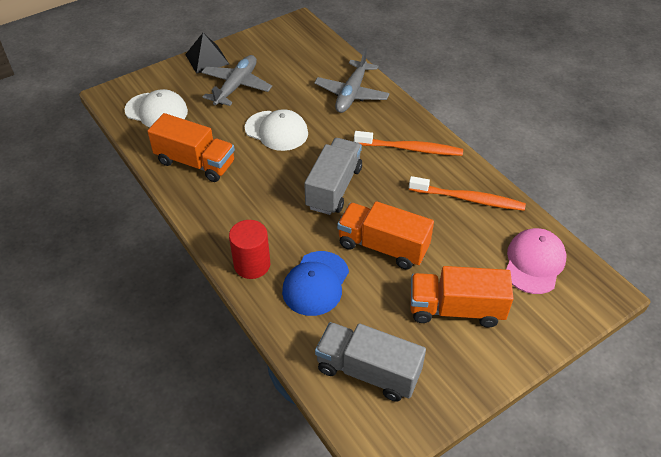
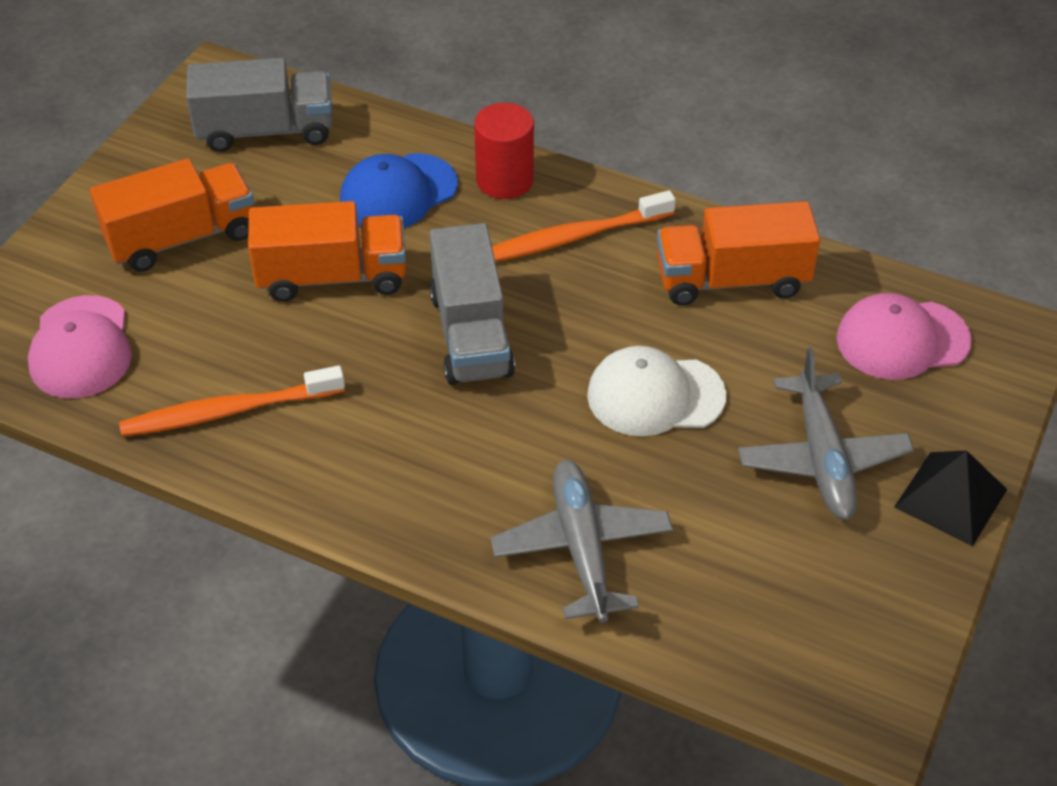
camera: 150 degrees right, 0 degrees up
white cap [124,89,188,127] -> pink cap [836,293,972,380]
blue cap [282,251,349,316] -> blue cap turned 120 degrees counterclockwise [340,153,458,228]
orange toothbrush [354,131,463,156] -> orange toothbrush moved to [492,190,676,262]

